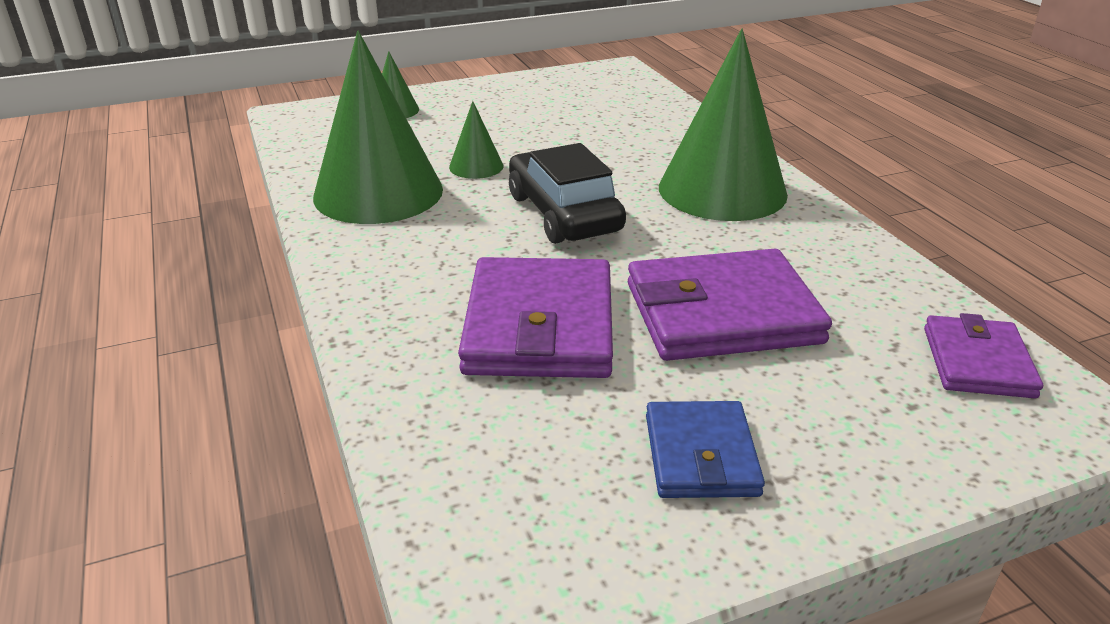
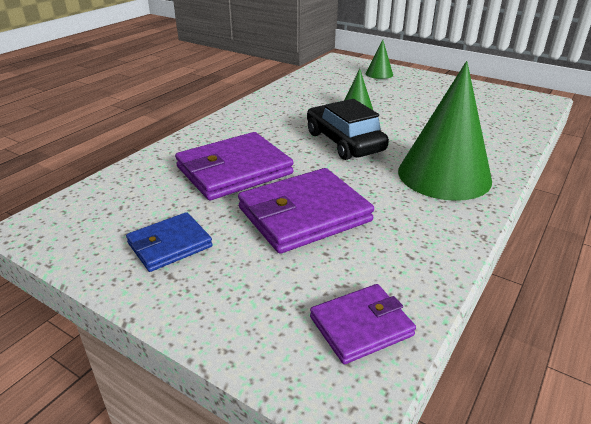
camera: 55 degrees right, 0 degrees up
green cone [313,31,443,224] -> none
black car [509,143,626,244] -> black car turned 60 degrees counterclockwise [307,99,389,160]
purple wallet [628,249,832,361] -> purple wallet turned 75 degrees counterclockwise [238,168,374,254]

